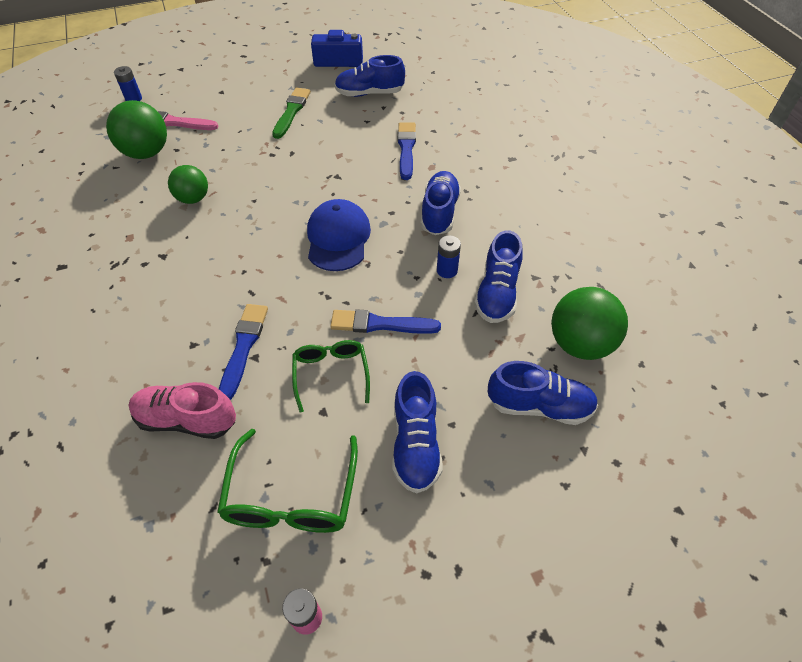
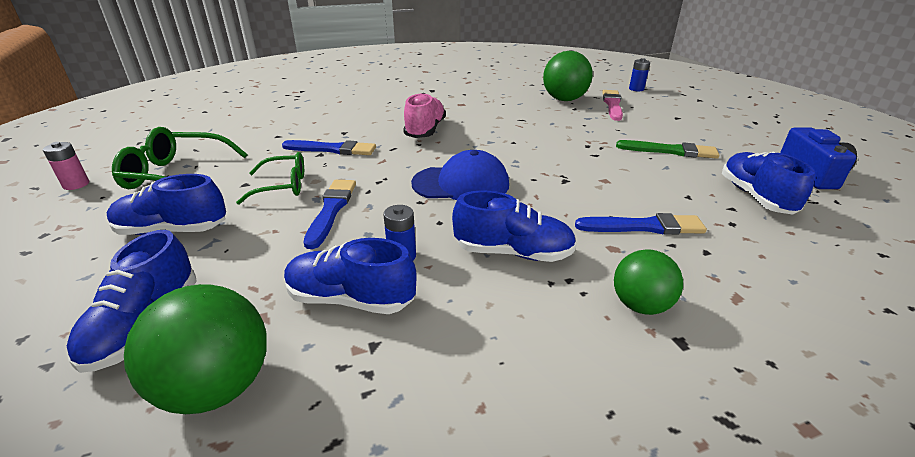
camera: 90 degrees right, 20 degrees down
pink shoe [128,382,236,439] -> pink shoe moved to [403,93,446,138]
green ball [168,165,208,204] -> green ball moved to [614,249,683,315]

